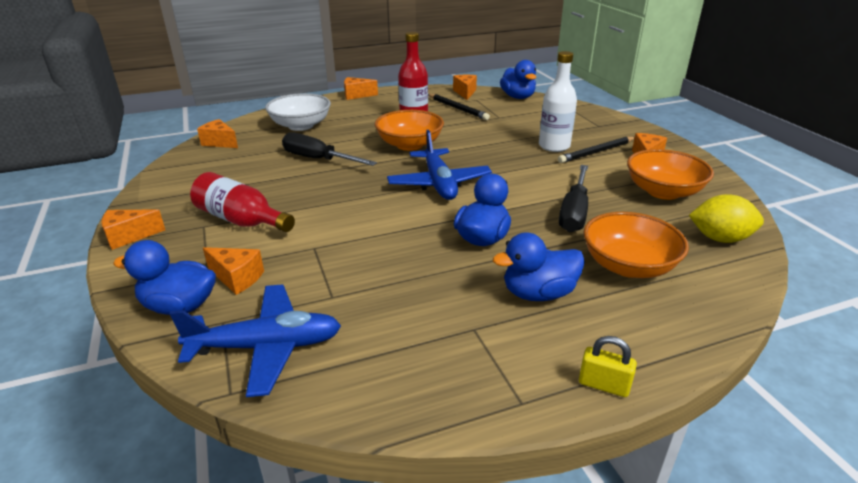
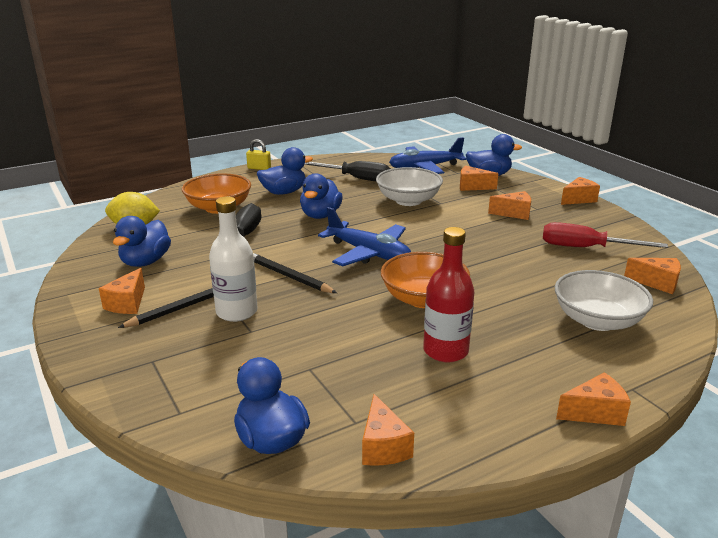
camera: 170 degrees right, 5 degrees down
red bottle [190,172,295,232] -> orange cheese [488,191,531,220]
black screwdriver [282,132,377,166] -> black screwdriver moved to [305,161,391,181]
blue plane [387,130,492,200] -> blue plane turned 150 degrees clockwise [318,207,411,266]
black pencil [428,94,490,120] -> black pencil moved to [253,253,337,293]
orange bowl [627,149,714,200] -> blue duck [113,216,171,267]
none -> white bowl [376,167,443,206]
none -> red screwdriver [543,222,668,248]

